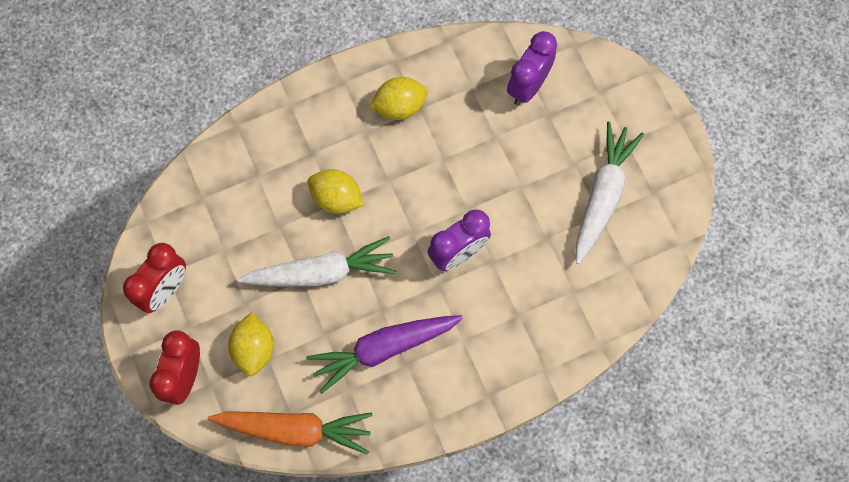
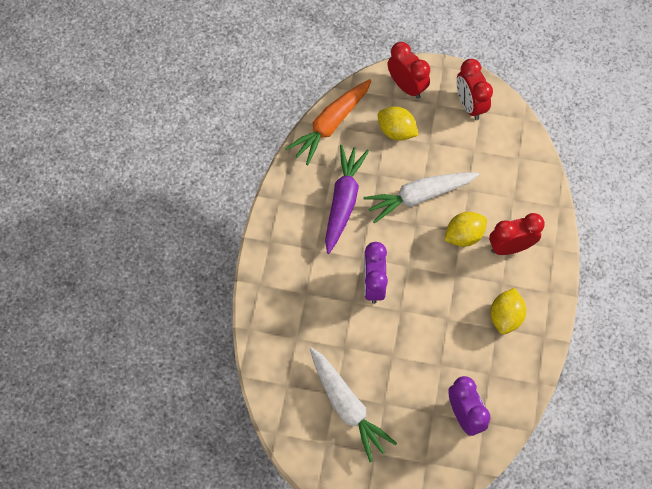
camera: 125 degrees right, 5 degrees down
white carrot [237,236,396,286] -> white carrot turned 45 degrees clockwise [363,172,479,223]
none -> red clock [489,213,545,255]

